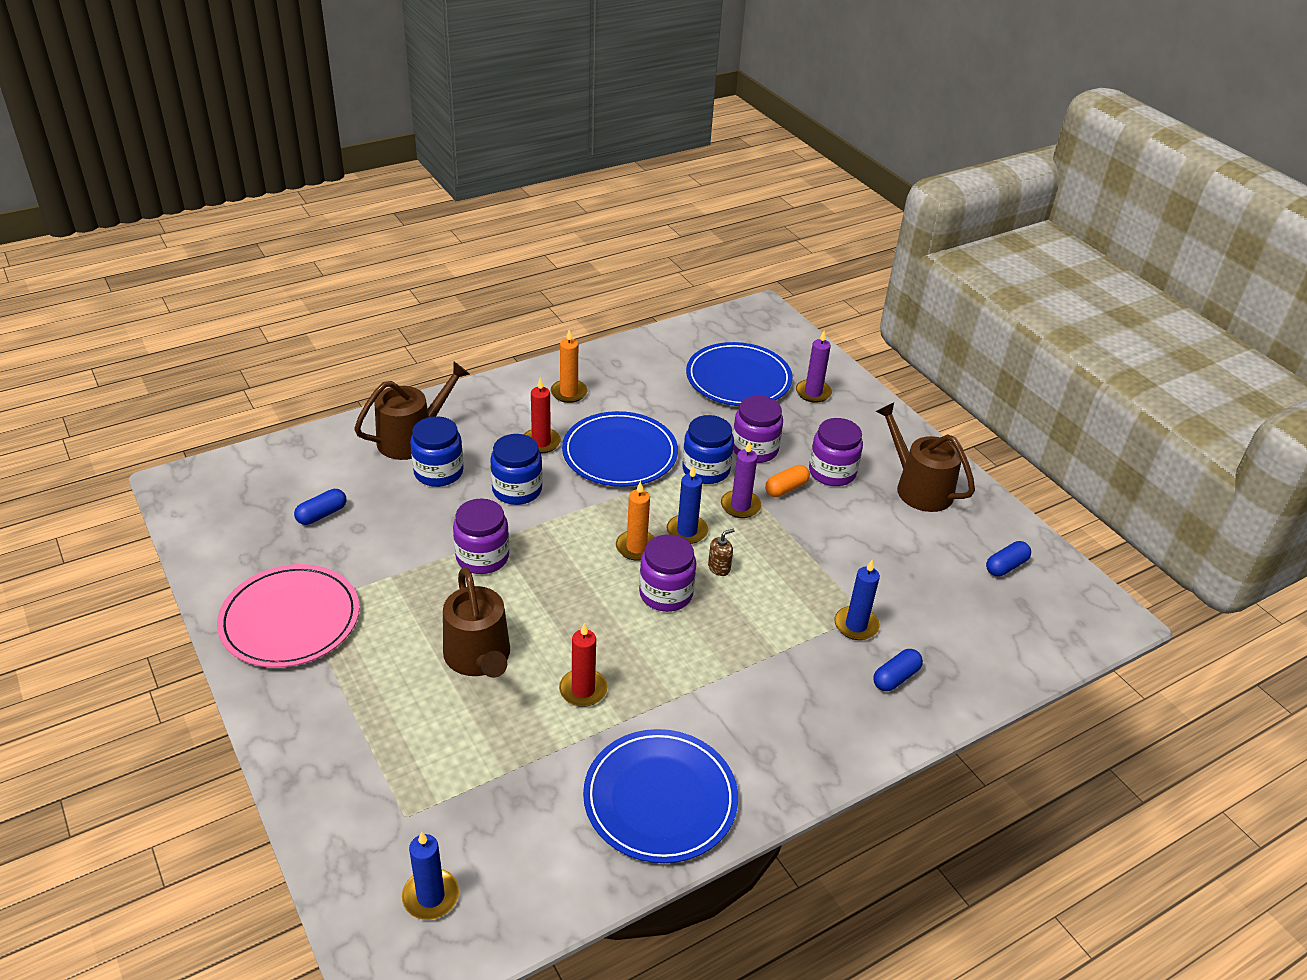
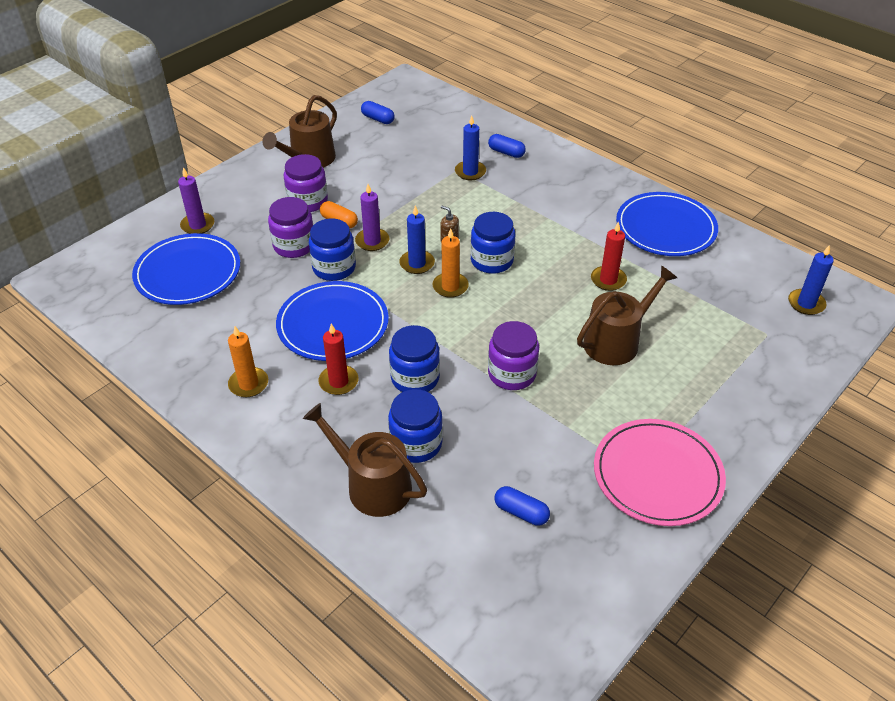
camera: 105 degrees left, 5 degrees up
purple jar [639,535,696,612] -> blue jar [471,212,515,274]

